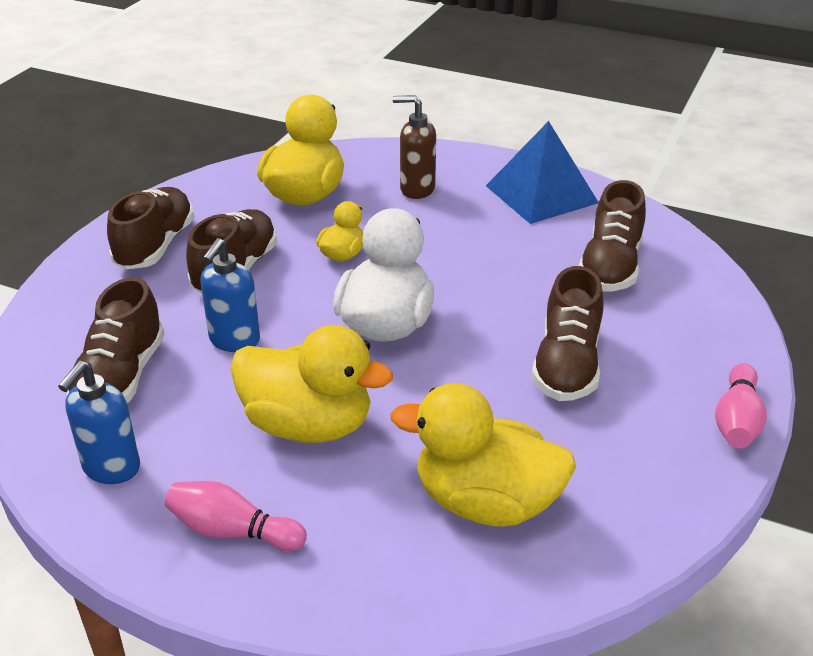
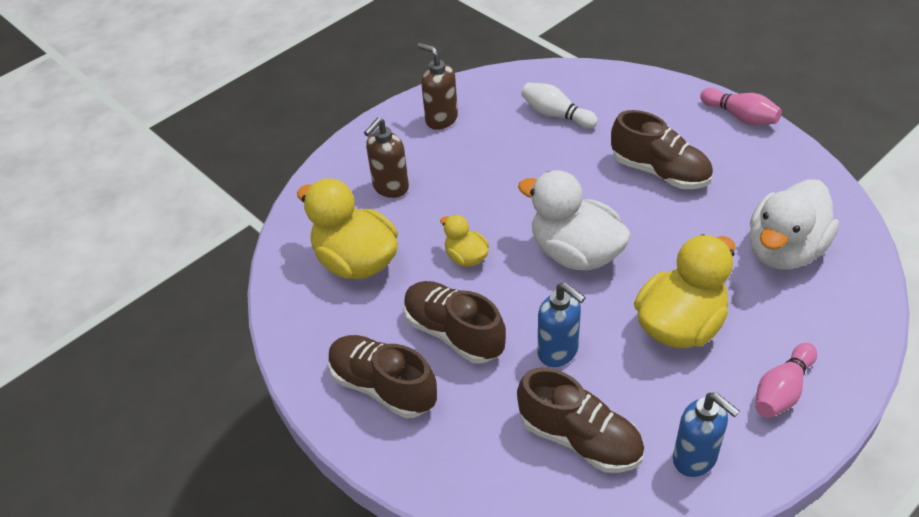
camera: 65 degrees left, 10 degrees up
yellow duck [391,383,576,527] -> white duck [750,179,839,270]
blue pyramid [486,121,599,224] -> brown soap dispenser [417,43,458,130]
brown shoe [579,180,646,291] -> white bowling pin [521,82,598,129]

